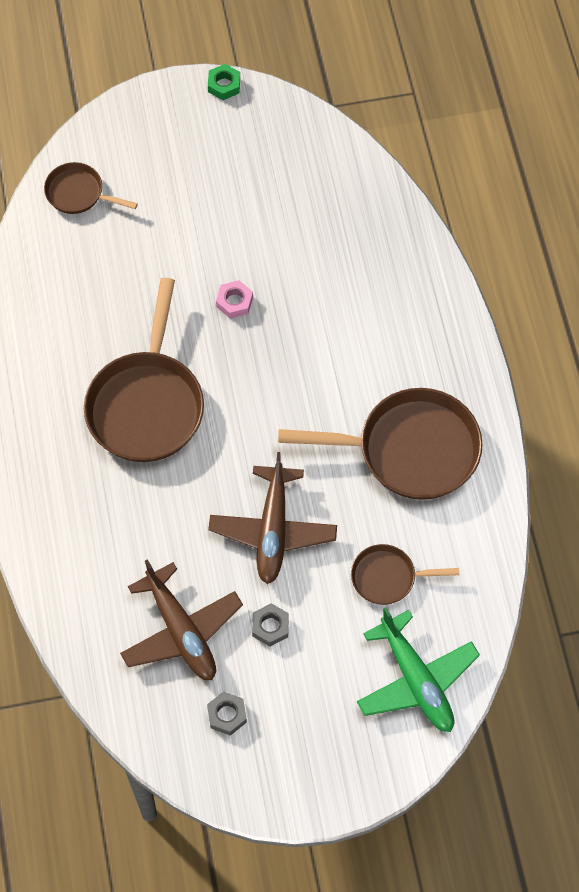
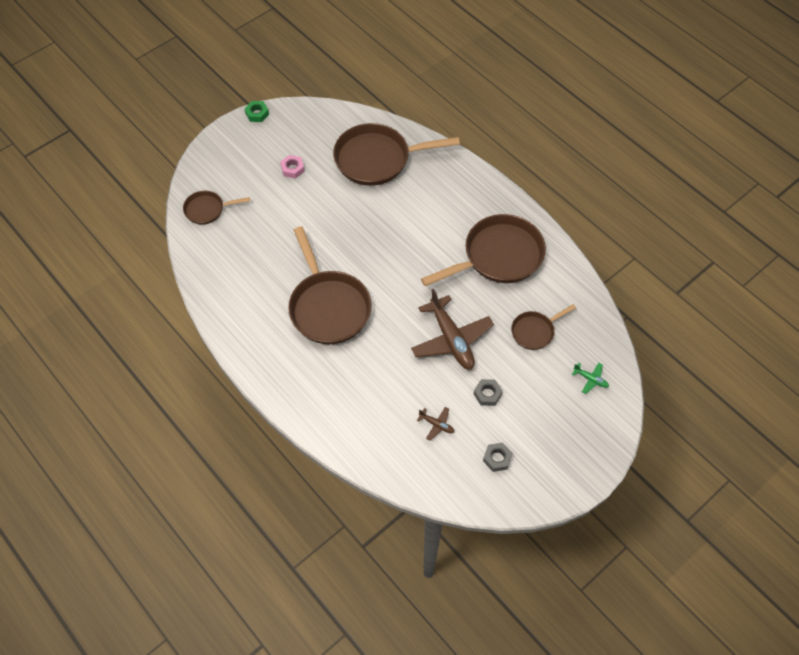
camera: 30 degrees left, 5 degrees down
brown plane [120,559,243,680] -> brown plane [417,407,454,441], size x0.43
pink nut [216,280,253,319] -> pink nut moved to [280,155,305,179]
green plane [357,607,480,732] -> green plane [572,363,609,394], size x0.43
none -> brown pan [333,123,460,186]

